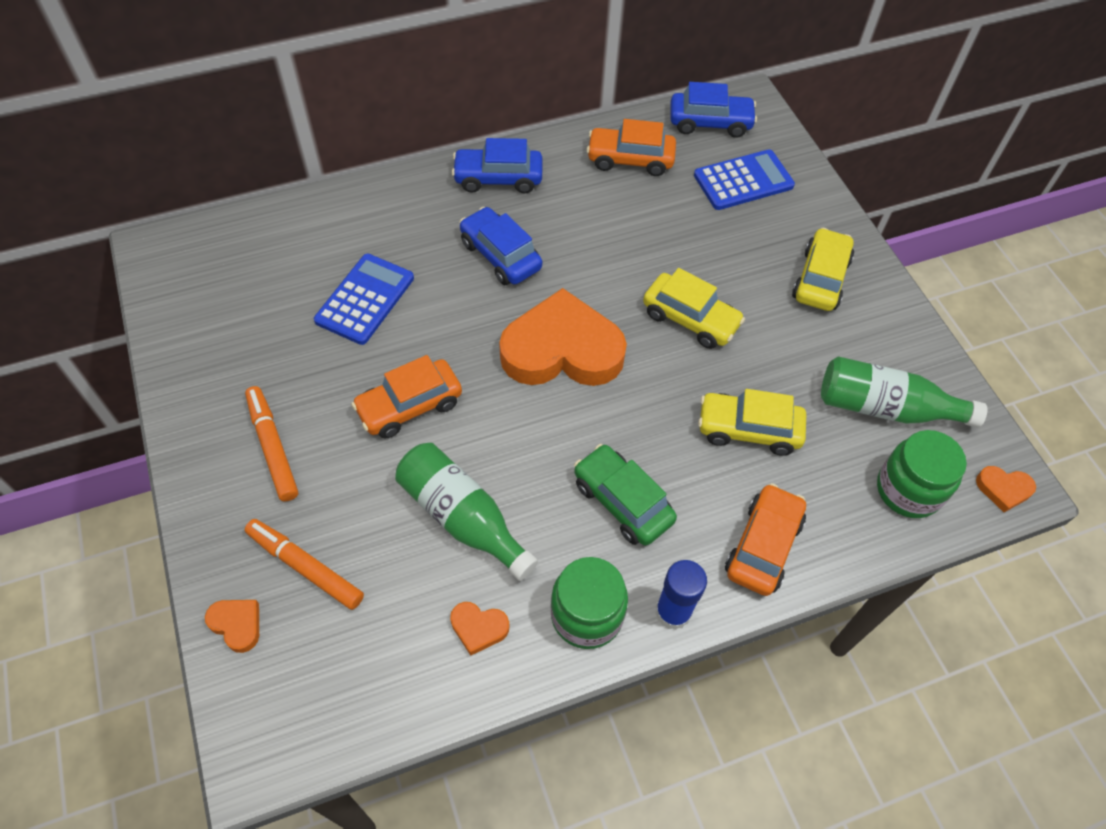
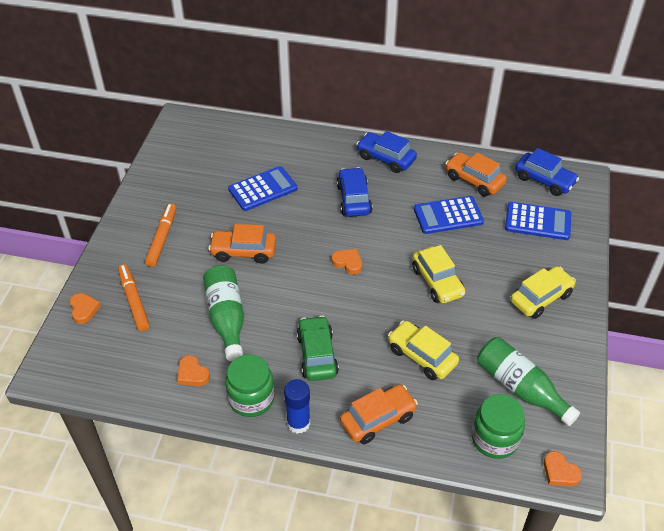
camera: 35 degrees right, 10 degrees down
orange heart [499,288,627,386] -> orange heart [332,249,362,274], size x0.41
none -> blue calculator [414,196,484,234]

